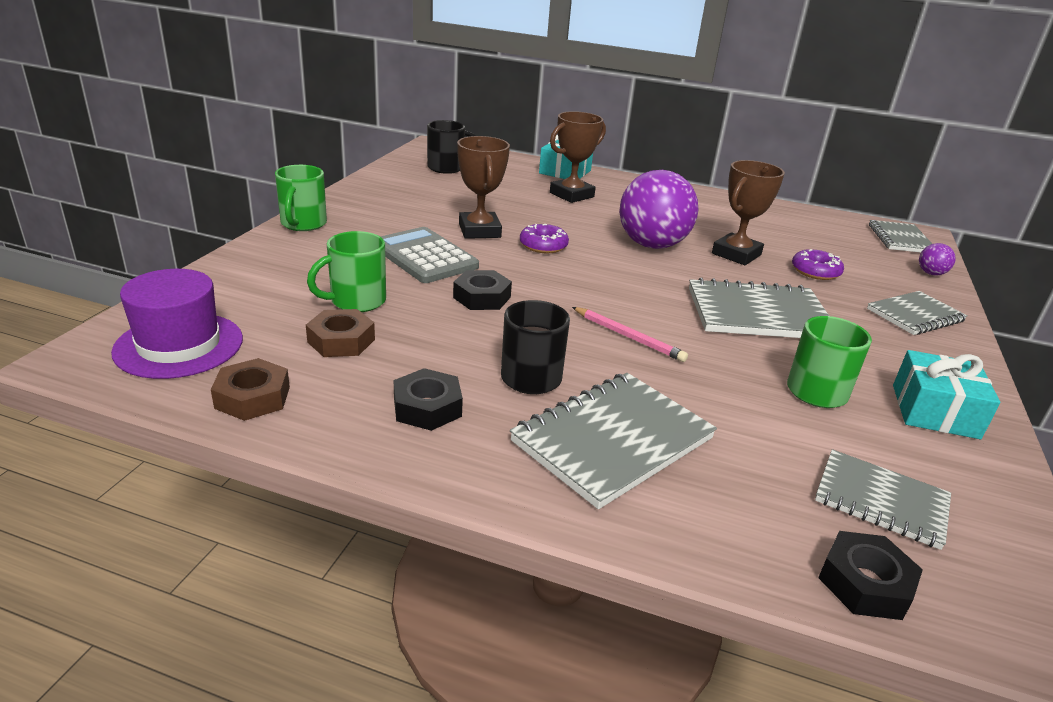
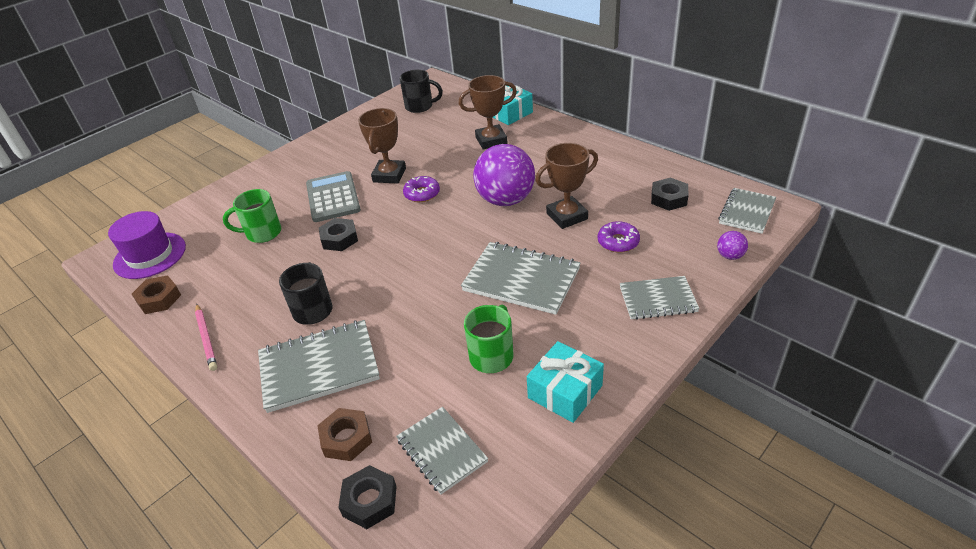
camera: 30 degrees right, 10 degrees up
green mug [275,165,327,231] -> none
brown nut [306,309,375,357] -> brown nut moved to [317,408,372,461]
black nut [394,368,463,431] -> black nut moved to [651,178,689,211]
pink pencil [572,307,688,362] -> pink pencil moved to [195,304,217,371]

